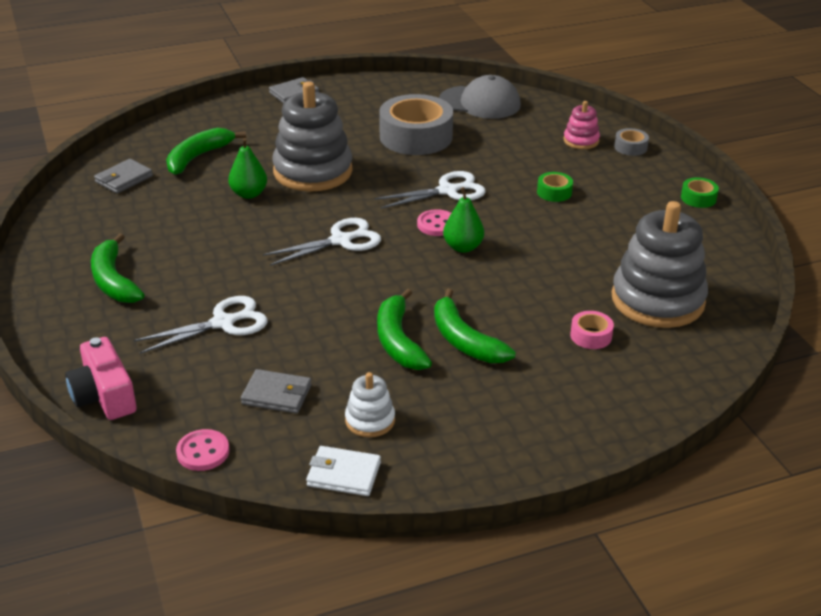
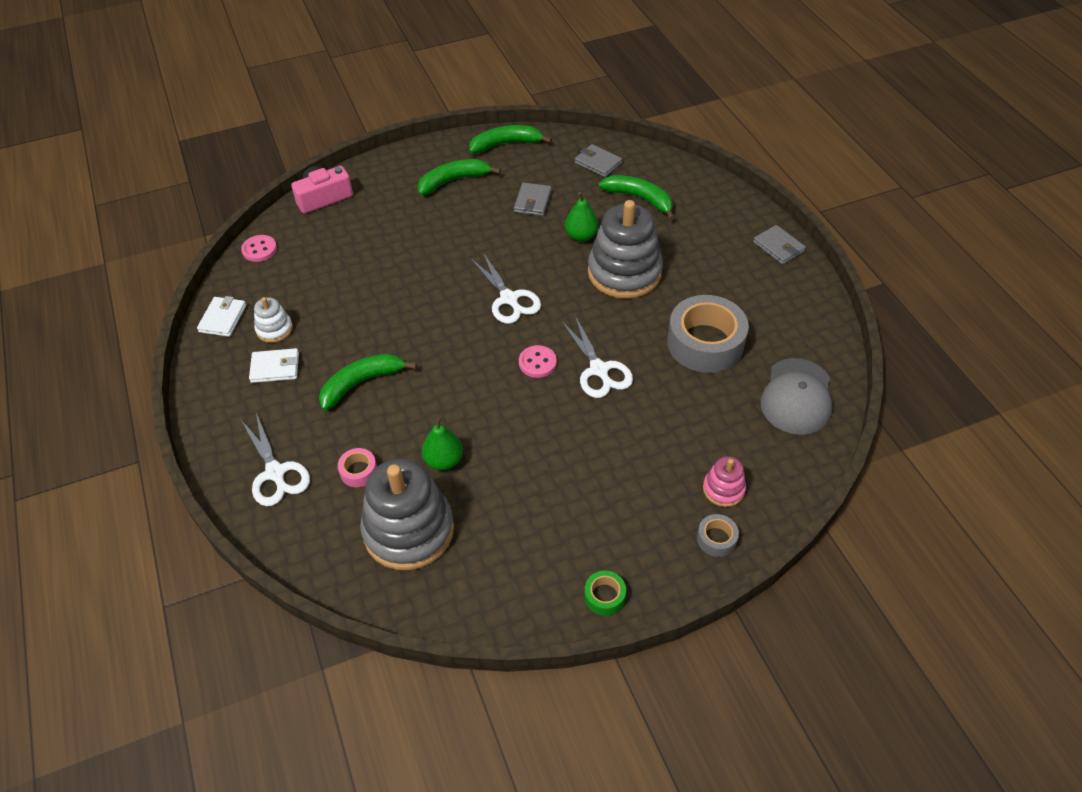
camera: 90 degrees right, 15 degrees up
white scissors [134,296,267,354] -> white scissors moved to [241,413,310,506]
grey wallet [241,369,311,414] -> grey wallet moved to [514,182,552,216]
green banana [377,288,432,370] -> green banana moved to [469,125,552,154]
green pear [443,187,484,253] -> green pear moved to [422,417,463,470]
green tape [537,172,573,202] -> none
none -> white wallet [249,348,299,383]

